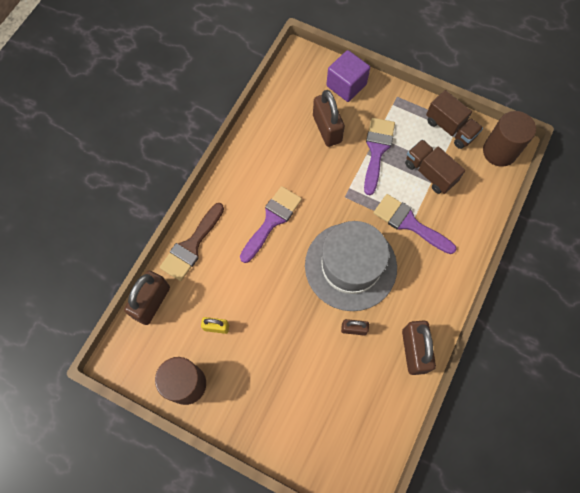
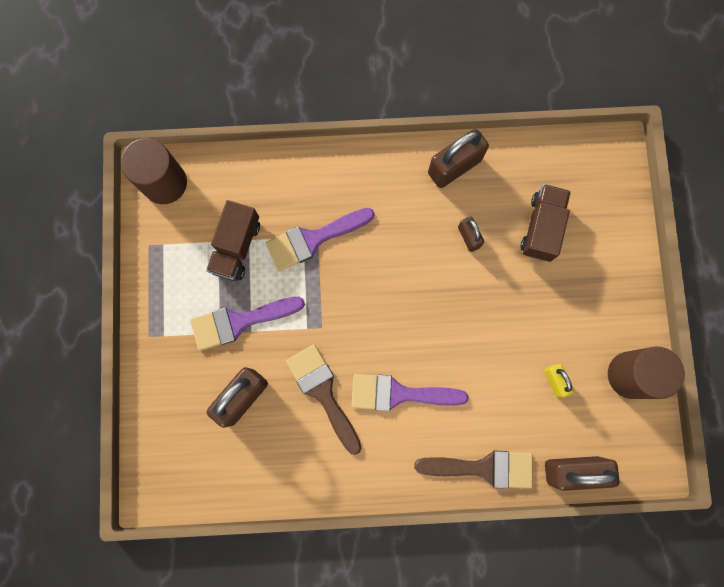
camera: 120 degrees left, 10 degrees up
grey hat [305,221,397,311] -> none
purple cube [326,50,370,102] -> none
purple brush [373,194,457,254] -> purple brush turned 60 degrees clockwise [266,208,375,271]
brown truck [426,90,483,149] -> brown truck moved to [521,184,571,262]
none -> brown brush [286,344,362,455]

